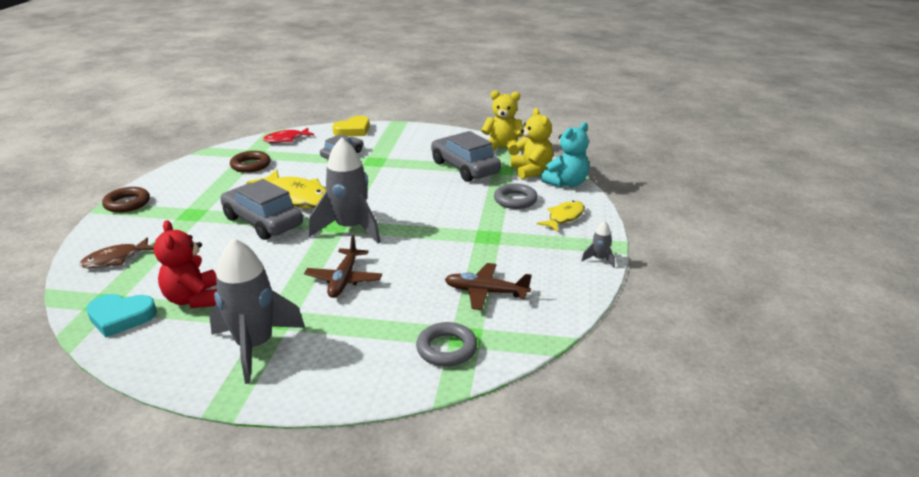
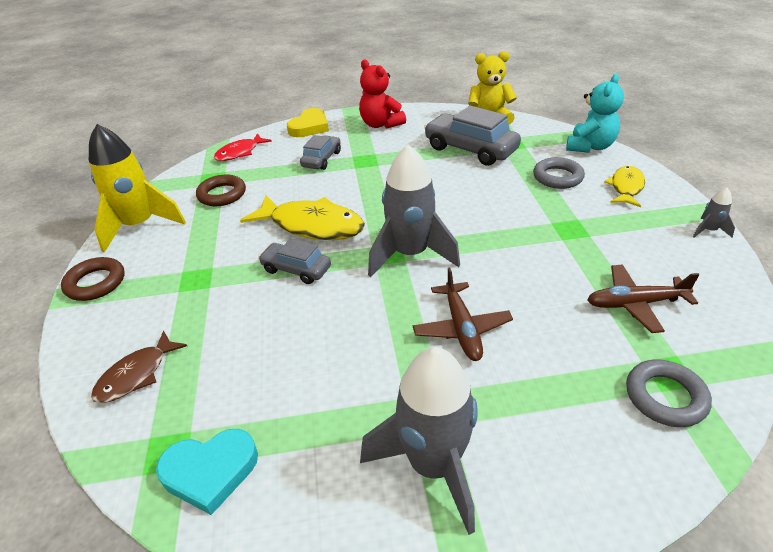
camera: 15 degrees left, 10 degrees up
red teddy bear [154,220,217,308] -> red teddy bear moved to [359,60,406,129]
grey car [220,179,303,240] -> grey car [258,238,331,284], size x0.58
yellow teddy bear [510,108,553,179] -> none
none -> yellow rocket [89,124,186,253]

